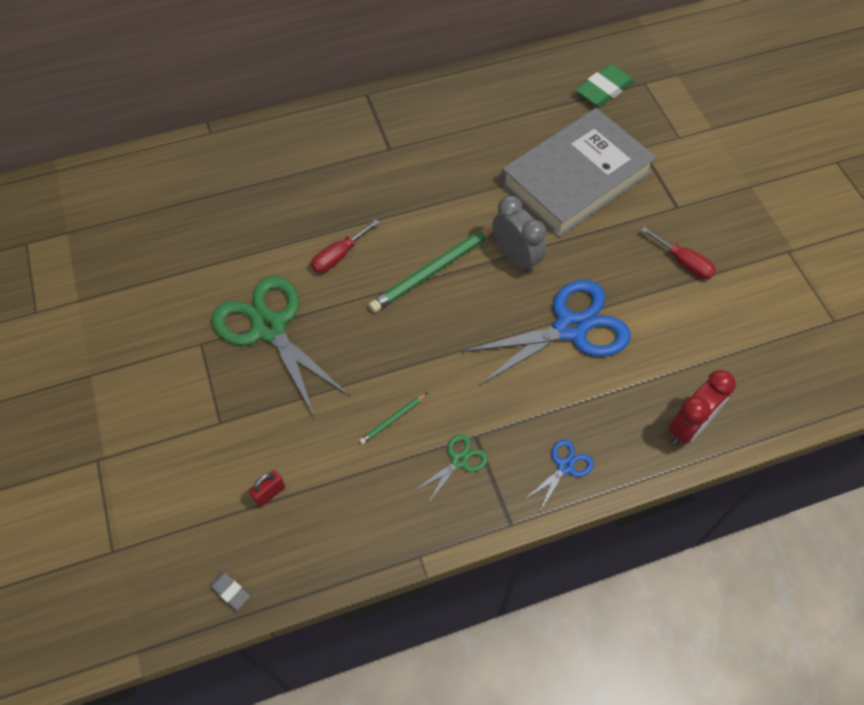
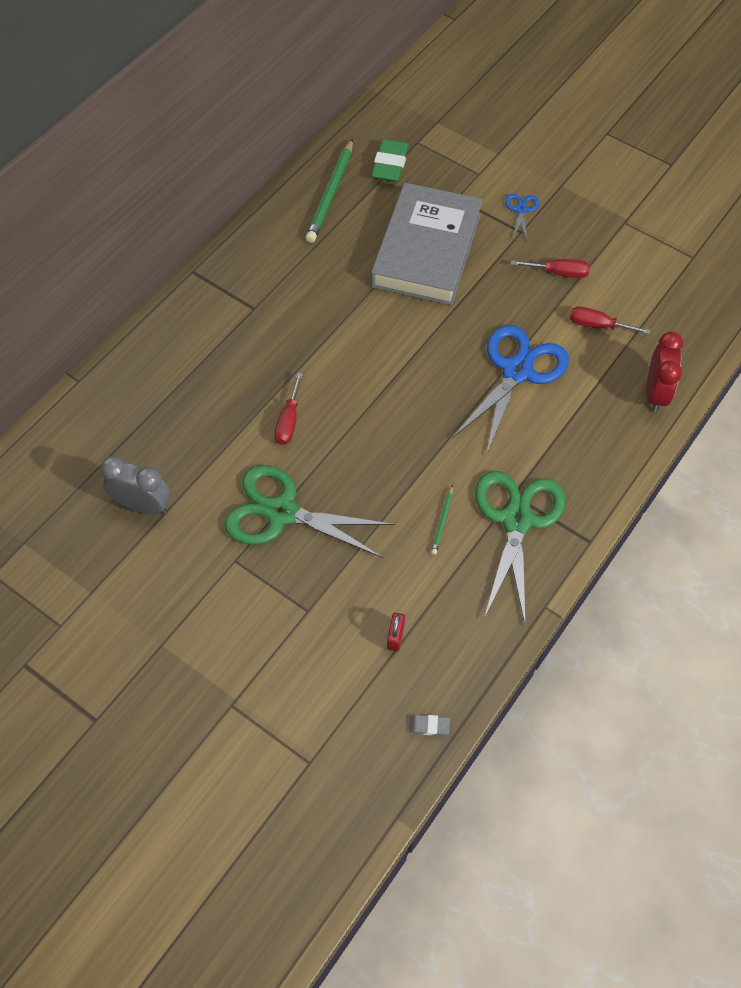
camera: 35 degrees left, 0 degrees up
green pencil [368,225,493,313] -> green pencil moved to [306,139,353,243]
green scissors [415,434,488,505] -> green scissors [475,471,566,623], size x2.23
grey clock [493,196,546,274] -> grey clock moved to [100,456,170,515]
blue scissors [524,439,594,511] -> blue scissors moved to [505,194,539,243]
none -> red screwdriver [570,306,651,334]

